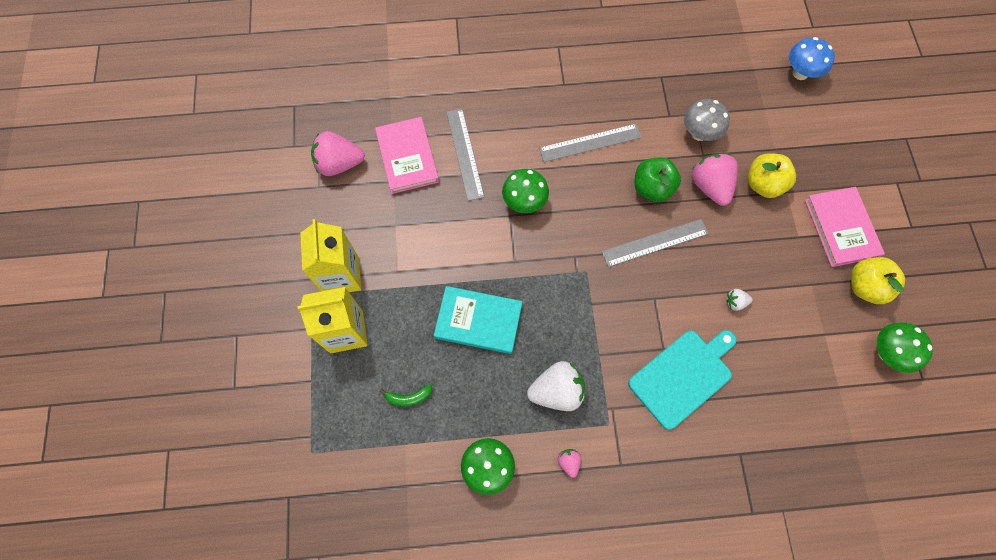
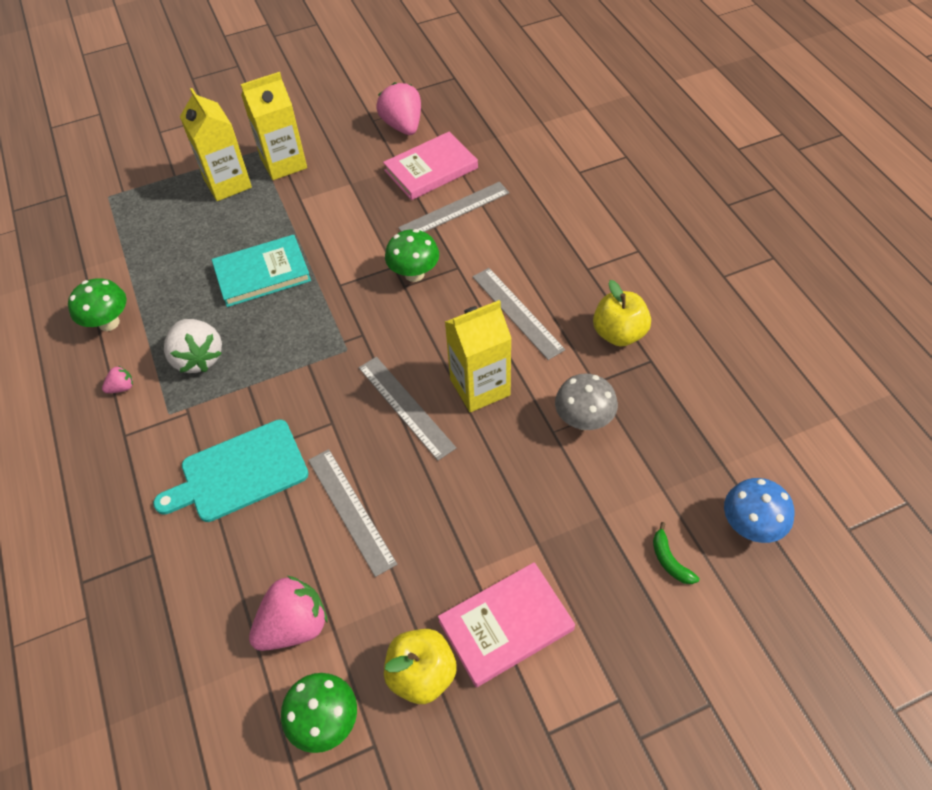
camera: 75 degrees right, 15 degrees down
green banana [380,384,432,406] -> green banana moved to [653,522,700,584]
turquoise book [434,286,522,354] -> turquoise book turned 75 degrees clockwise [212,235,311,307]
turquoise cutting board [628,330,737,430] -> turquoise cutting board turned 120 degrees clockwise [153,419,309,522]
green apple [635,157,681,202] -> yellow carton [445,300,512,412]
pink strawberry [692,154,738,206] -> pink strawberry moved to [249,576,327,651]
white strawberry [726,289,753,311] -> grey ruler [308,449,397,577]
yellow apple [748,153,796,198] -> yellow apple moved to [593,280,651,347]

